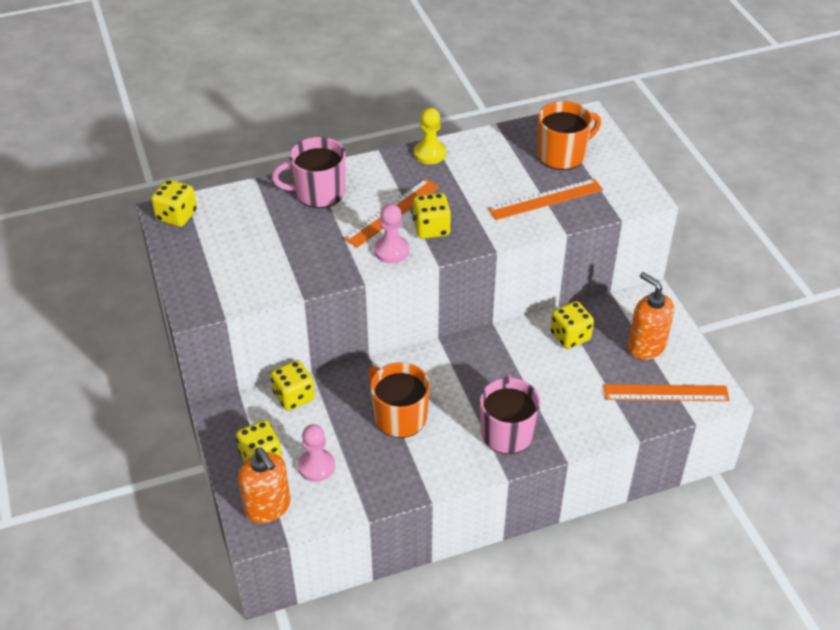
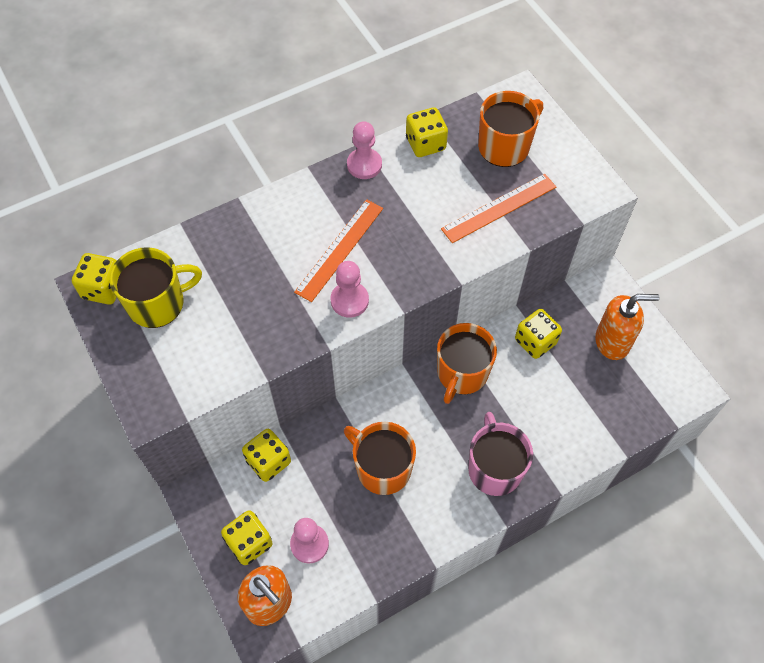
camera: 10 degrees left, 15 degrees up
pink mug [272,137,346,208] -> none
yellow dice [413,193,451,239] -> yellow dice moved to [406,107,448,157]
yellow pawn [414,108,446,164] -> pink pawn [347,121,382,179]
orange ruler [604,384,730,401] -> none
orange soap dispenser [628,272,674,360] -> orange soap dispenser turned 135 degrees clockwise [595,294,660,360]
none -> yellow mug [109,247,202,328]
none -> orange mug [437,323,497,404]

